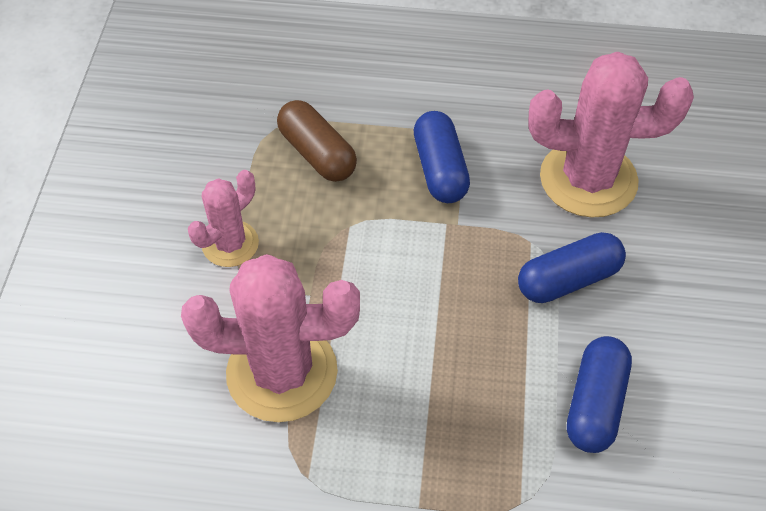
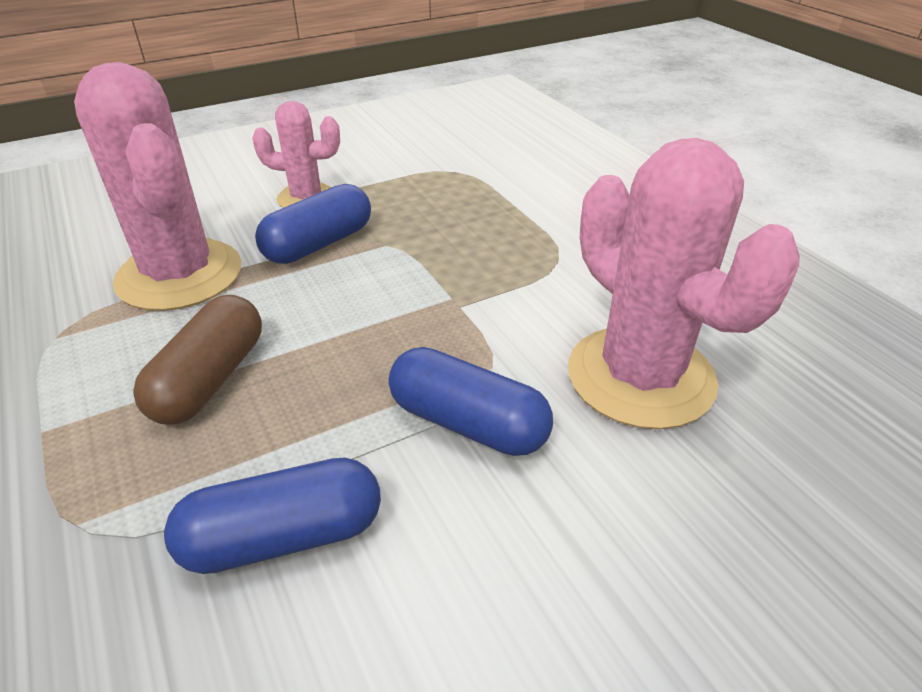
camera: 55 degrees right, 15 degrees down
brown capsule [277,100,357,182] -> brown capsule moved to [133,295,262,425]
blue capsule [414,111,470,203] -> blue capsule moved to [255,184,371,264]

